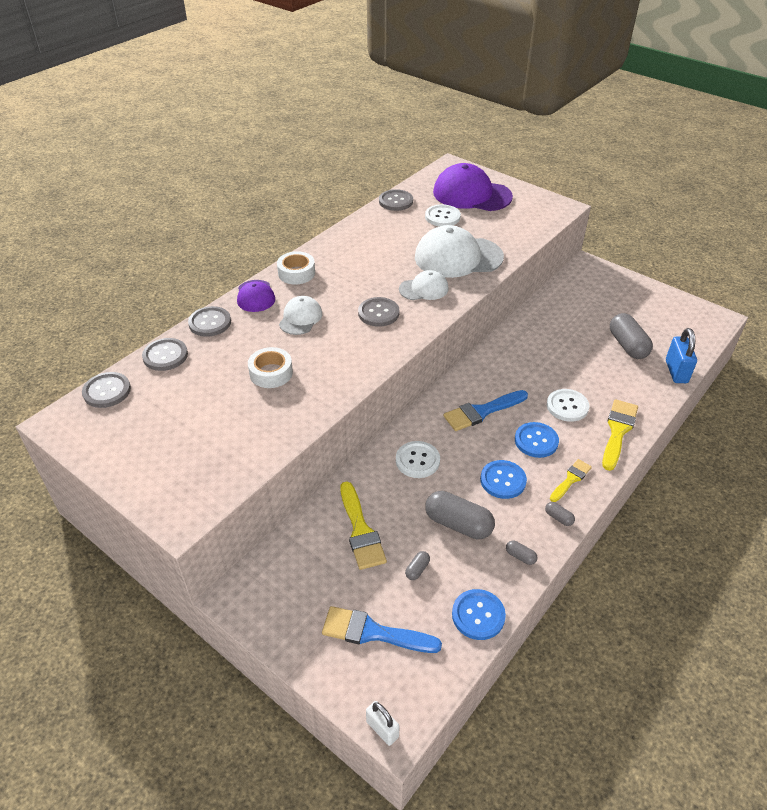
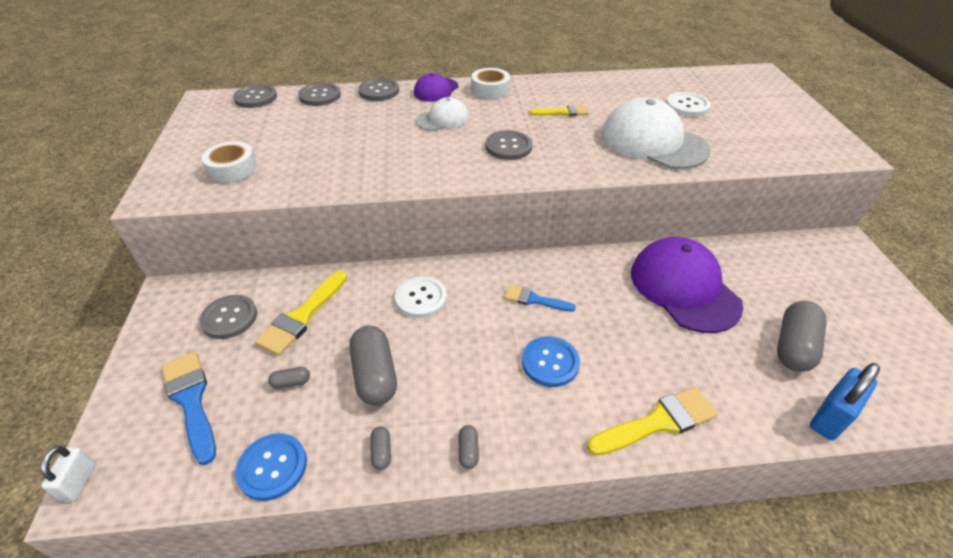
camera: 45 degrees right, 0 degrees up
white tape [248,347,293,388] -> white tape moved to [202,141,257,183]
grey button [379,189,413,211] -> grey button moved to [199,295,257,339]
white cap [399,270,449,300] -> none
purple cap [433,163,513,211] -> purple cap moved to [631,237,743,333]
blue brush [443,390,528,431] -> blue brush [504,285,576,312], size x0.62
blue button [480,460,527,499] -> none
white button [547,389,589,422] -> none
yellow brush [550,459,592,502] -> yellow brush moved to [529,105,589,116]

